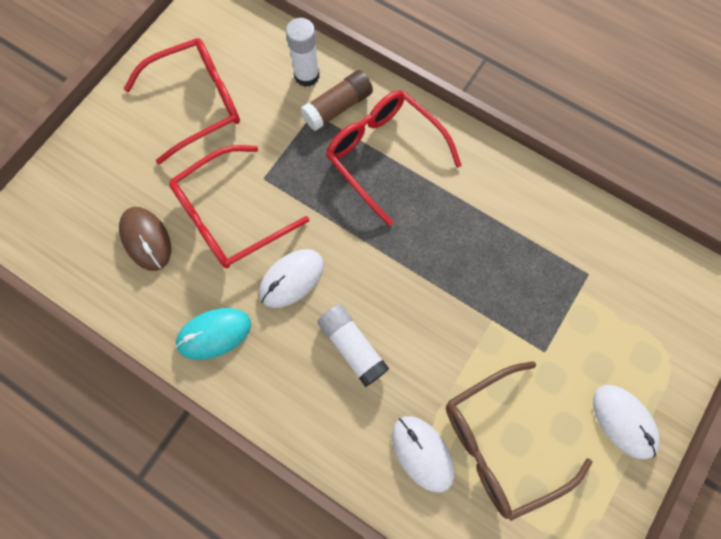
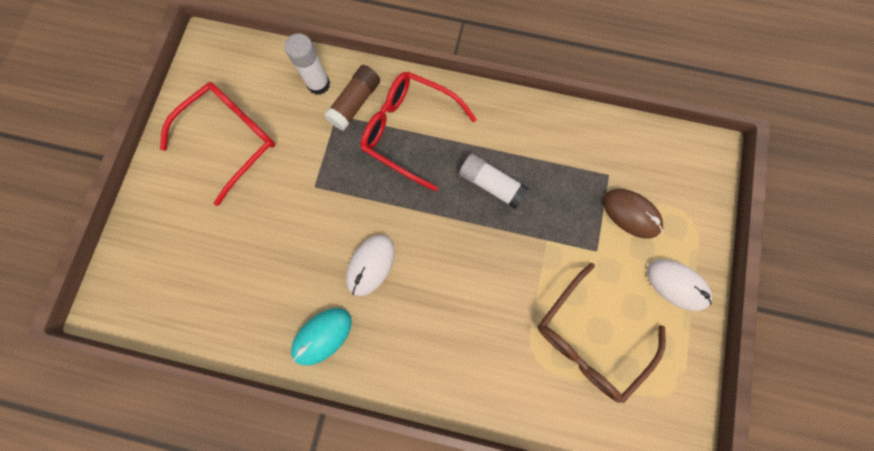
camera: 20 degrees left, 5 degrees up
brown mouse [119,207,171,271] -> brown mouse moved to [603,189,663,239]
red glasses [169,145,309,268] -> none
white glue stick [317,305,389,387] -> white glue stick moved to [459,154,529,209]
white mouse [392,416,454,492] -> none

